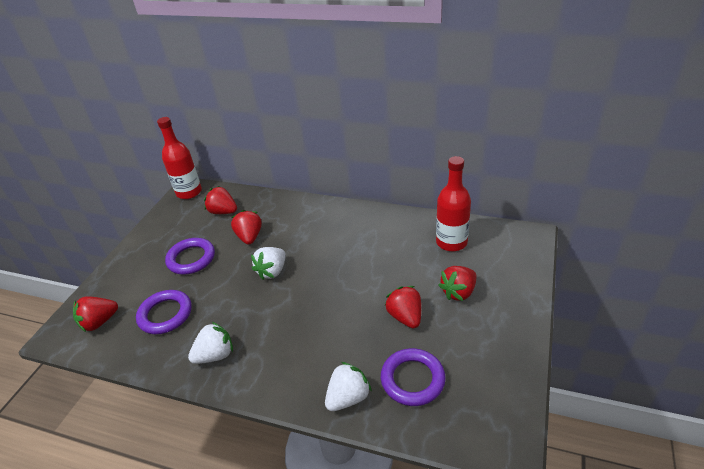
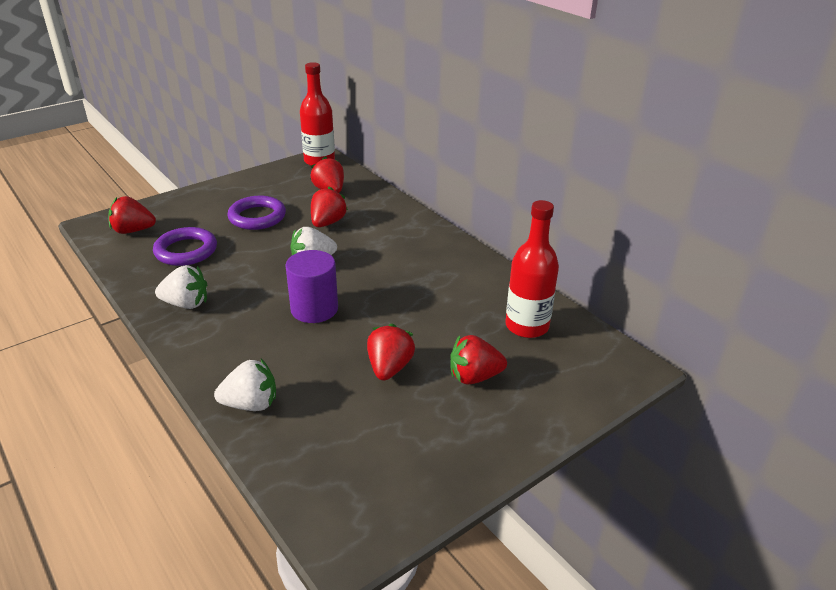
camera: 30 degrees right, 5 degrees down
purple ring [381,348,446,406] -> none
none -> purple cylinder [285,250,338,323]

